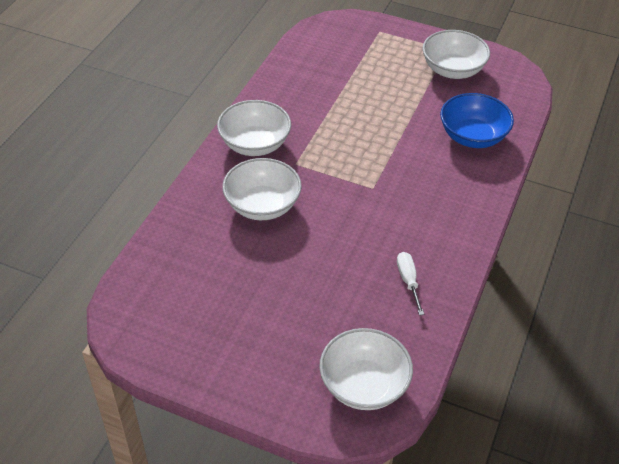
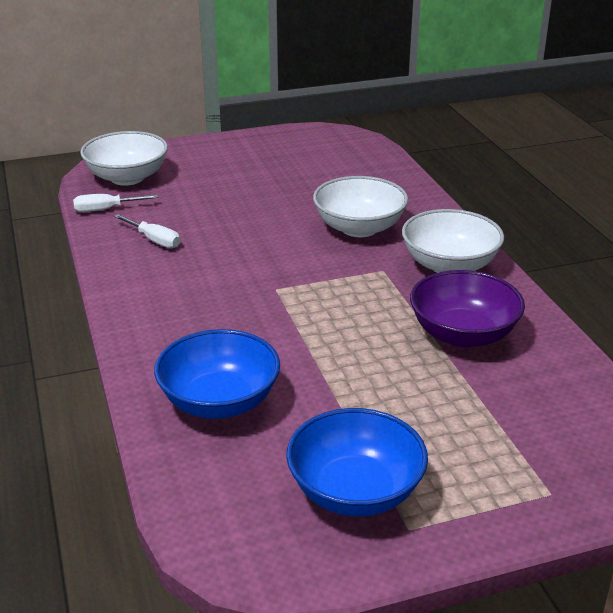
camera: 140 degrees right, 15 degrees down
white bowl [422,30,490,79] -> blue bowl [286,408,428,517]
none -> white screwdriver [73,194,158,212]
none -> purple bowl [410,270,525,348]

